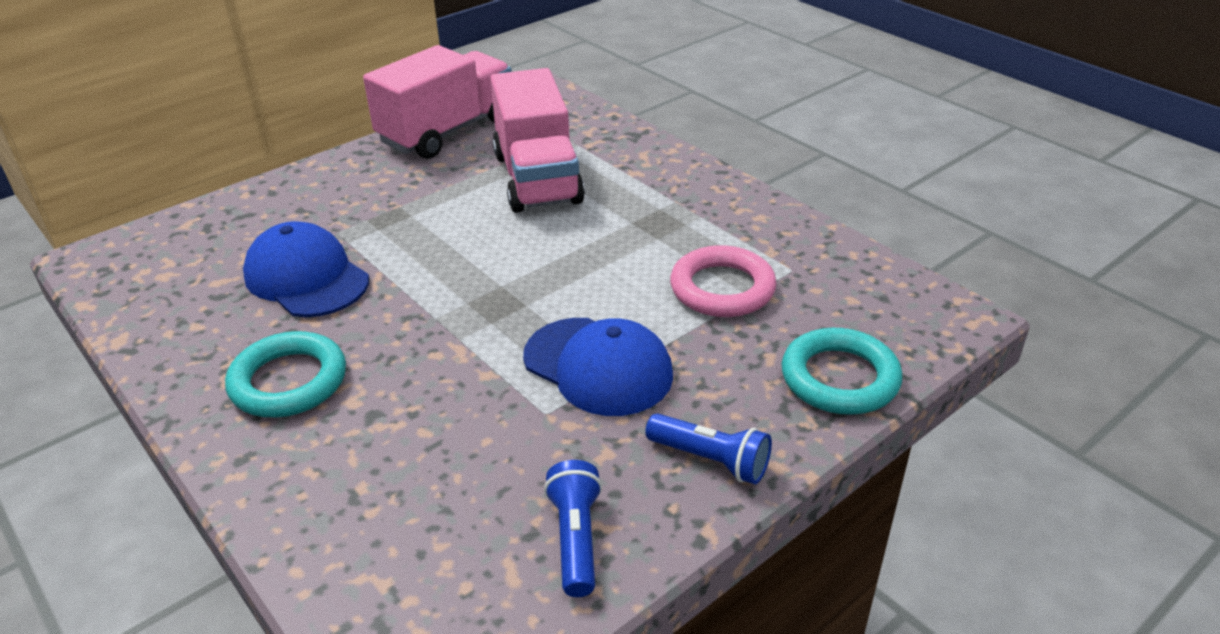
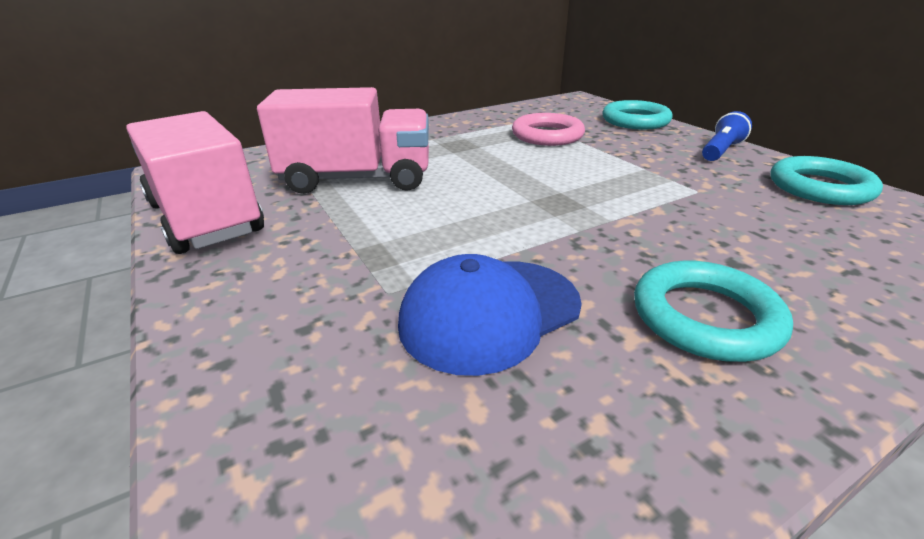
camera: 80 degrees left, 5 degrees down
blue cap [523,318,673,416] -> none
blue flashlight [544,460,602,597] -> turquoise ring [770,156,883,205]

